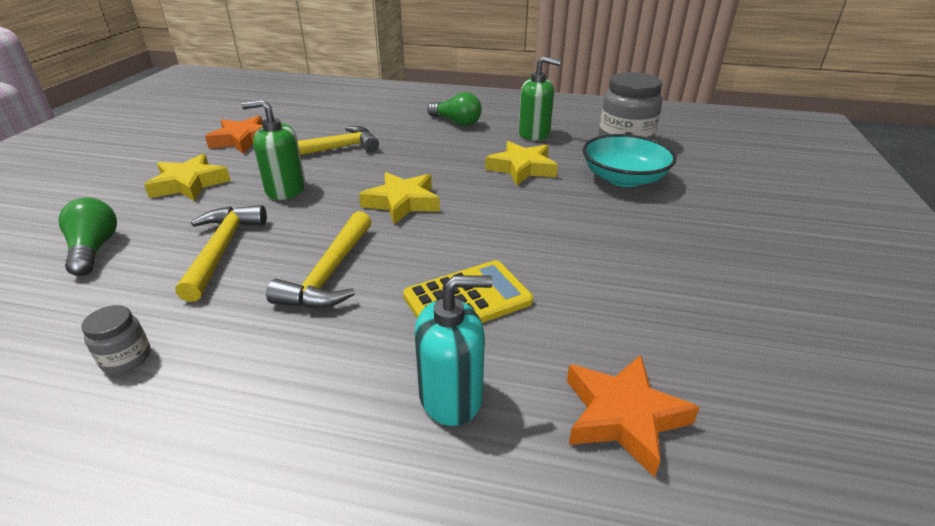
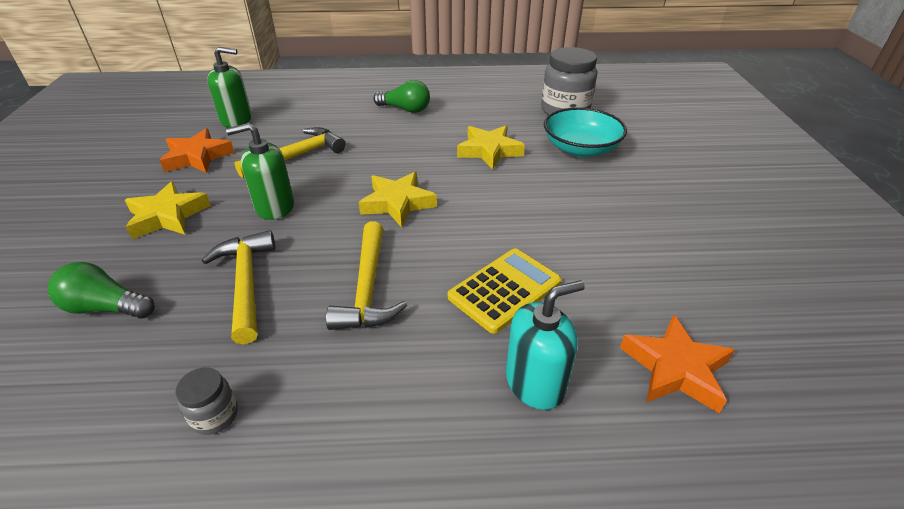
camera: 15 degrees left, 5 degrees up
green light bulb [58,197,117,276] -> green light bulb turned 45 degrees counterclockwise [48,262,155,319]
green soap dispenser [518,56,561,140] -> green soap dispenser moved to [207,47,252,128]

